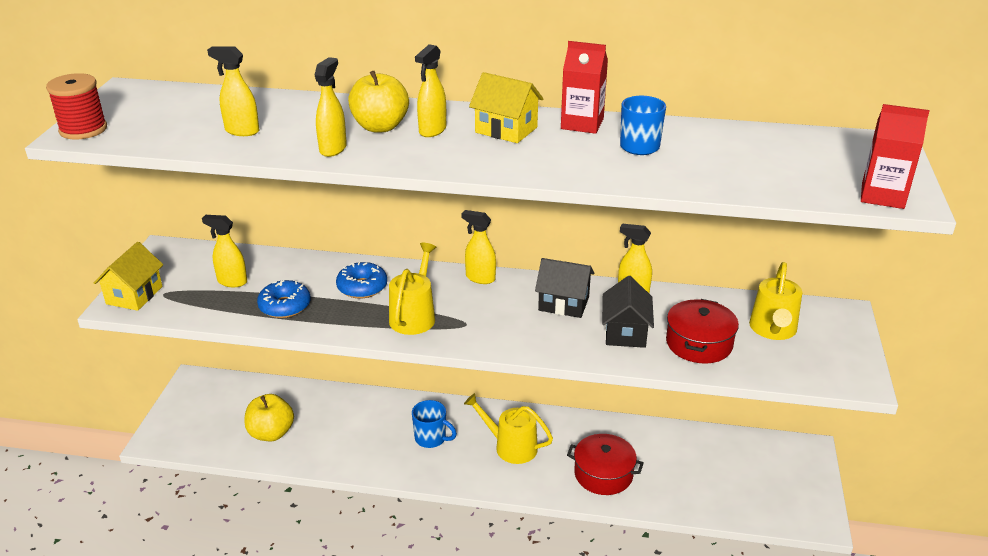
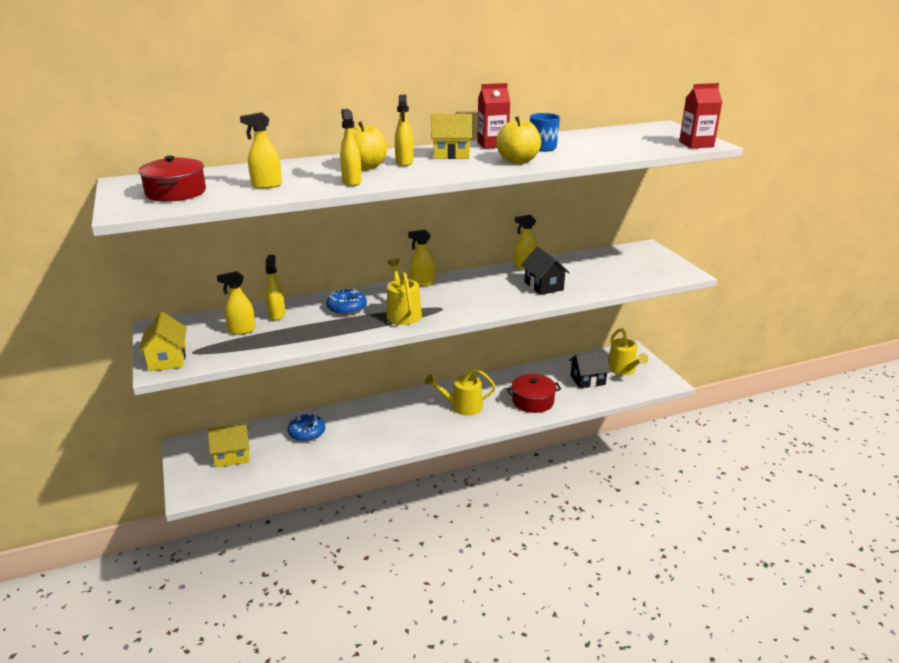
camera: 30 degrees left, 5 degrees down
red spool [46,73,107,140] -> none
yellow apple [245,394,294,441] -> yellow apple moved to [496,116,541,164]
blue donut [257,280,311,318] -> blue donut moved to [288,414,325,442]
blue mug [412,400,457,448] -> none
black house [535,258,594,318] -> black house moved to [569,351,611,388]
red pot [666,299,739,364] -> red pot moved to [138,156,206,202]
yellow watering can [749,262,802,340] -> yellow watering can moved to [608,328,649,375]
none -> yellow house [208,423,249,467]
none -> yellow spray bottle [266,255,286,321]

